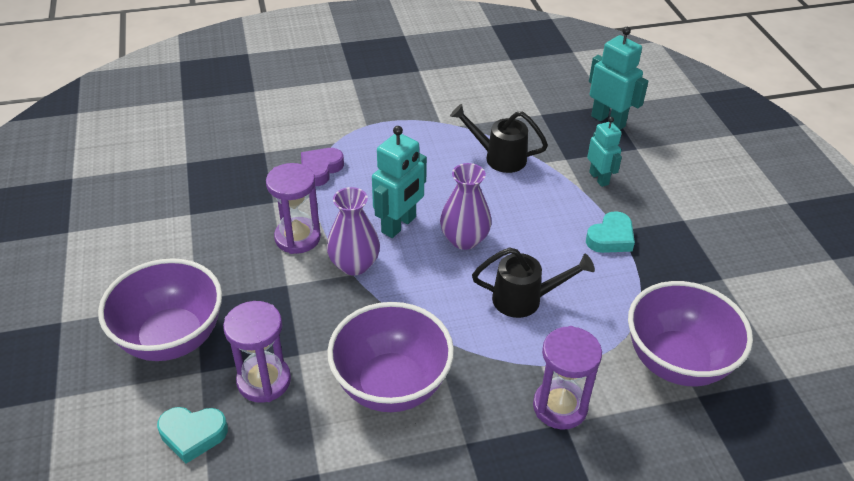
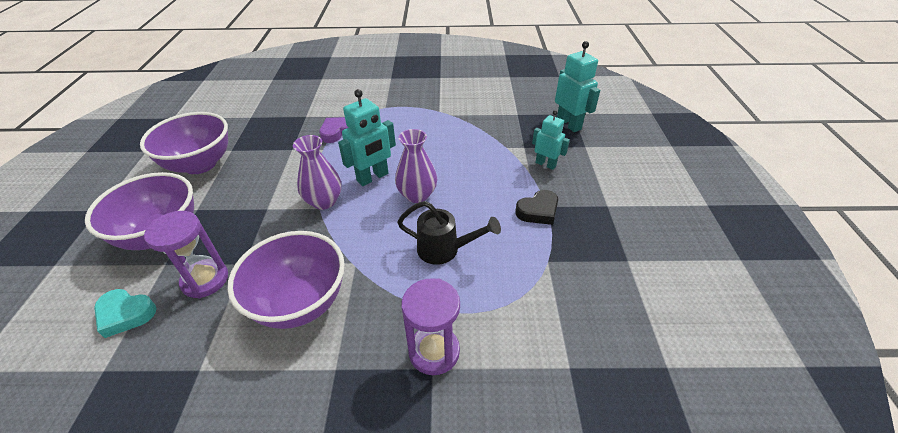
camera: 15 degrees right, 0 degrees up
purple hourglass [266,163,321,254] -> none
black watering can [450,104,548,173] -> none
turquoise heart [586,211,635,253] -> black heart [515,190,558,225]
turquoise robot [587,117,622,187] -> turquoise robot turned 45 degrees counterclockwise [532,110,570,170]
purple bowl [628,281,753,386] -> purple bowl moved to [140,112,228,174]

